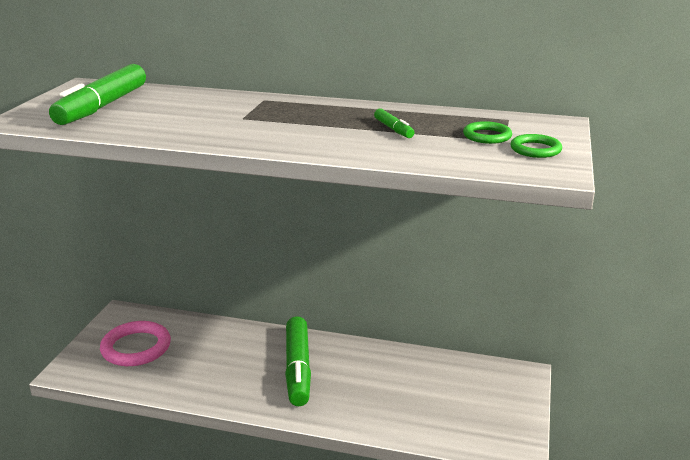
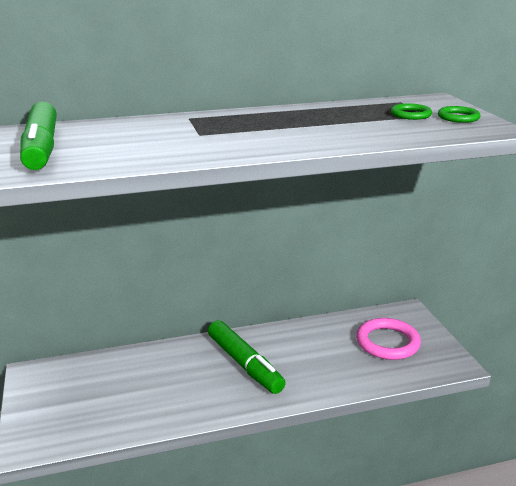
camera: 30 degrees left, 0 degrees up
pink ring [100,321,171,366] -> pink ring moved to [356,318,421,360]
green marker [374,109,414,138] -> none

